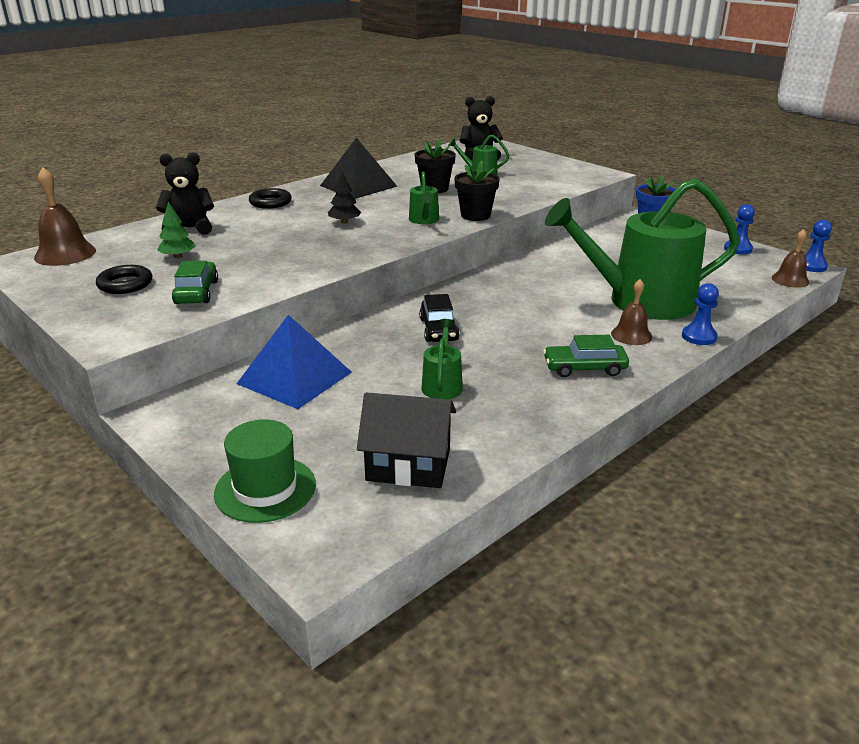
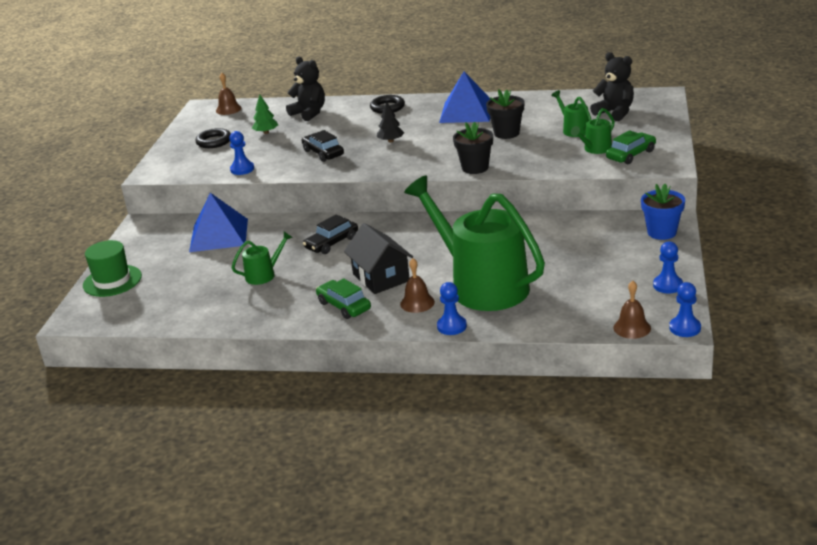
camera: 55 degrees right, 0 degrees up
brown bell [34,167,96,266] -> brown bell [216,73,242,115], size x0.65
green car [172,261,218,304] -> green car moved to [606,130,656,164]
black pyramid [320,138,398,199] -> blue pyramid [439,71,490,123]
black house [357,392,456,488] -> black house moved to [344,223,413,294]
green watering can [409,171,439,224] -> green watering can moved to [571,108,615,154]
none -> blue pawn [229,131,254,175]
none -> black car [301,130,344,162]

